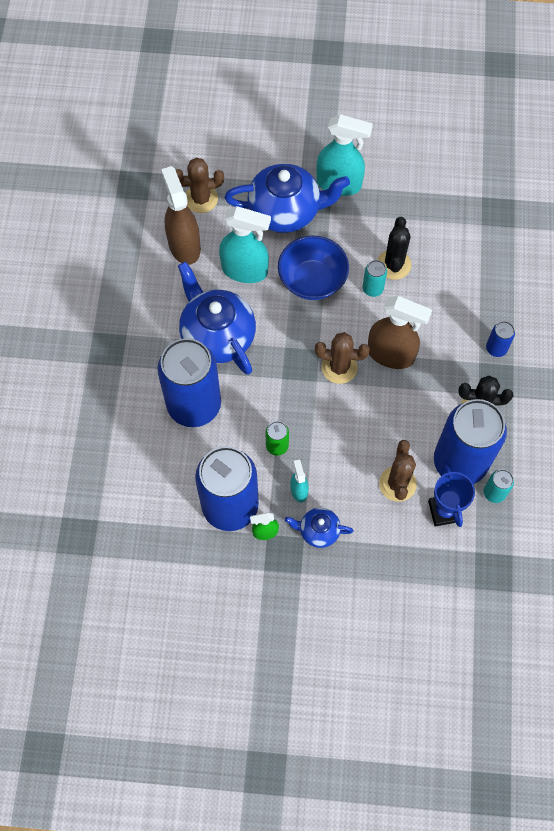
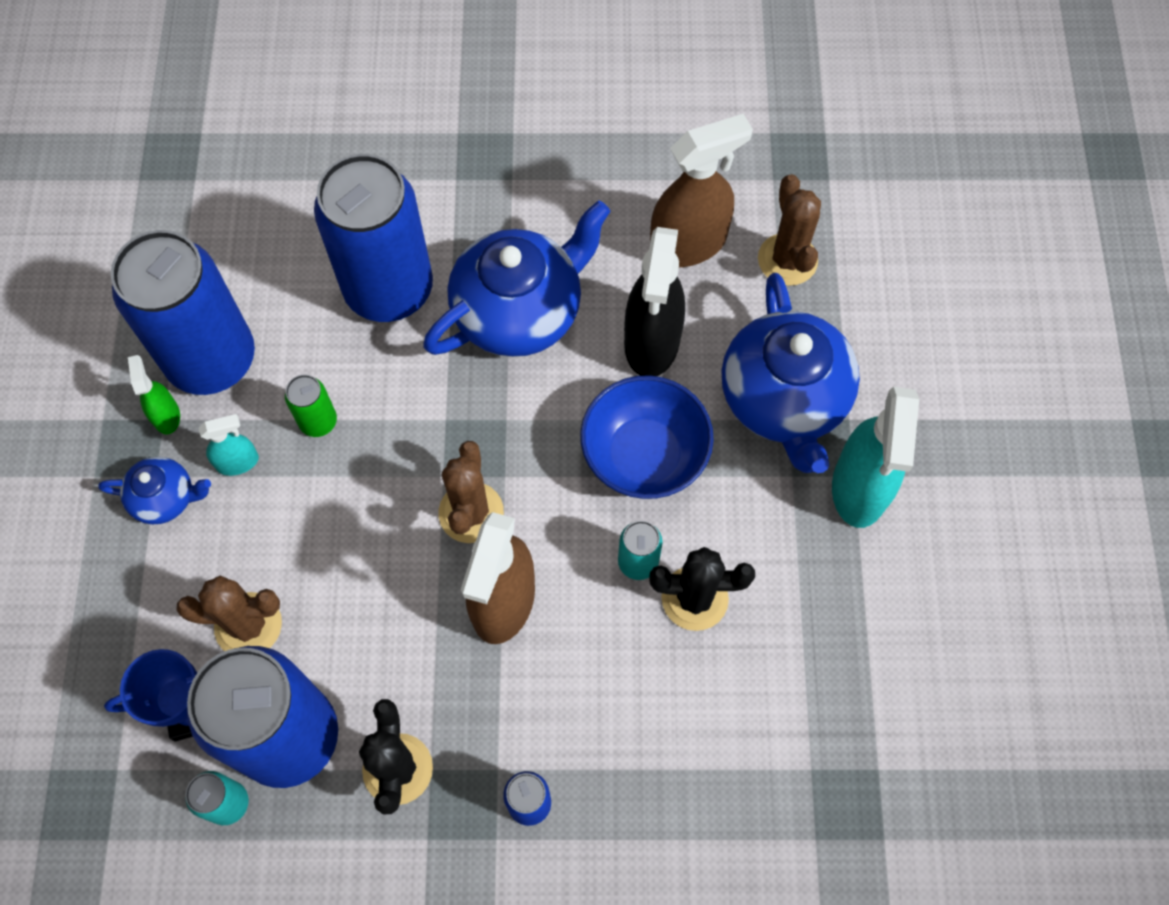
camera: 85 degrees right, 0 degrees up
turquoise spray bottle [219,206,271,283] -> black spray bottle [624,227,685,376]
blue teapot [285,508,354,548] -> blue teapot turned 90 degrees clockwise [98,457,211,524]

